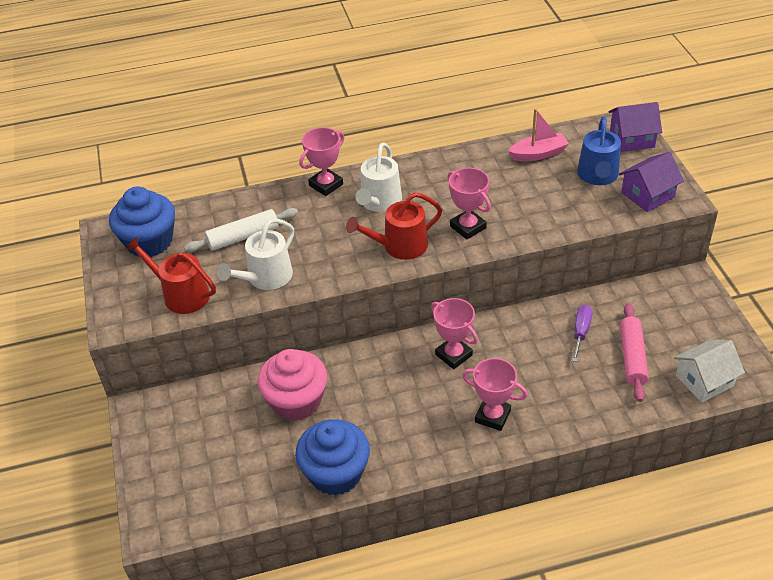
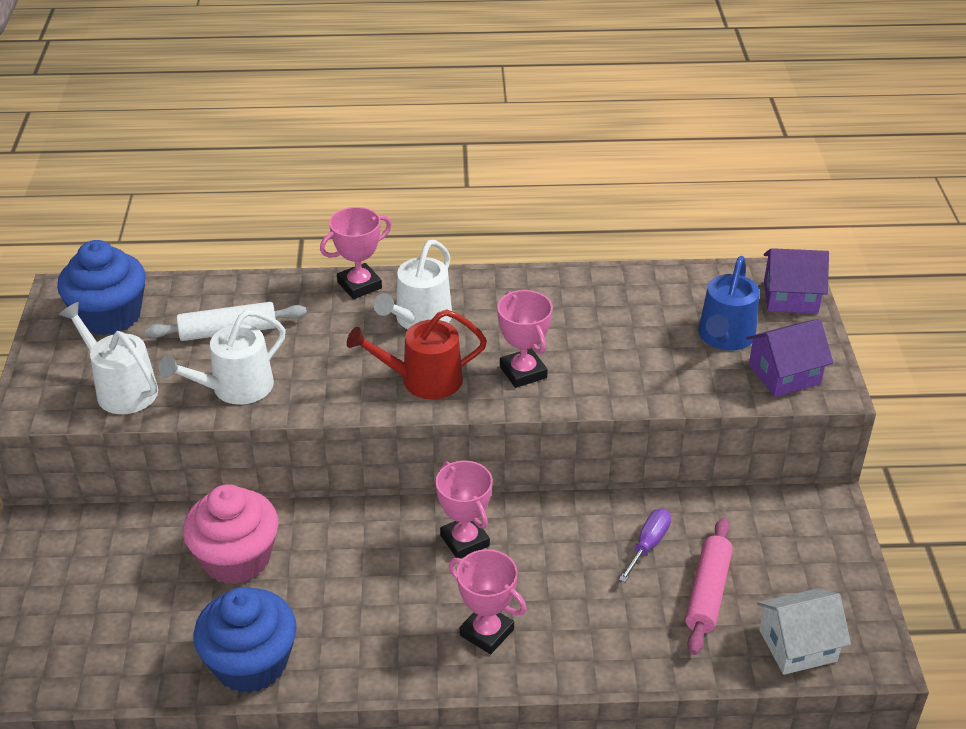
camera: 10 degrees right, 5 degrees down
red watering can [125,237,216,314] -> white watering can [59,302,158,414]
pink boat [508,108,569,161] -> none

